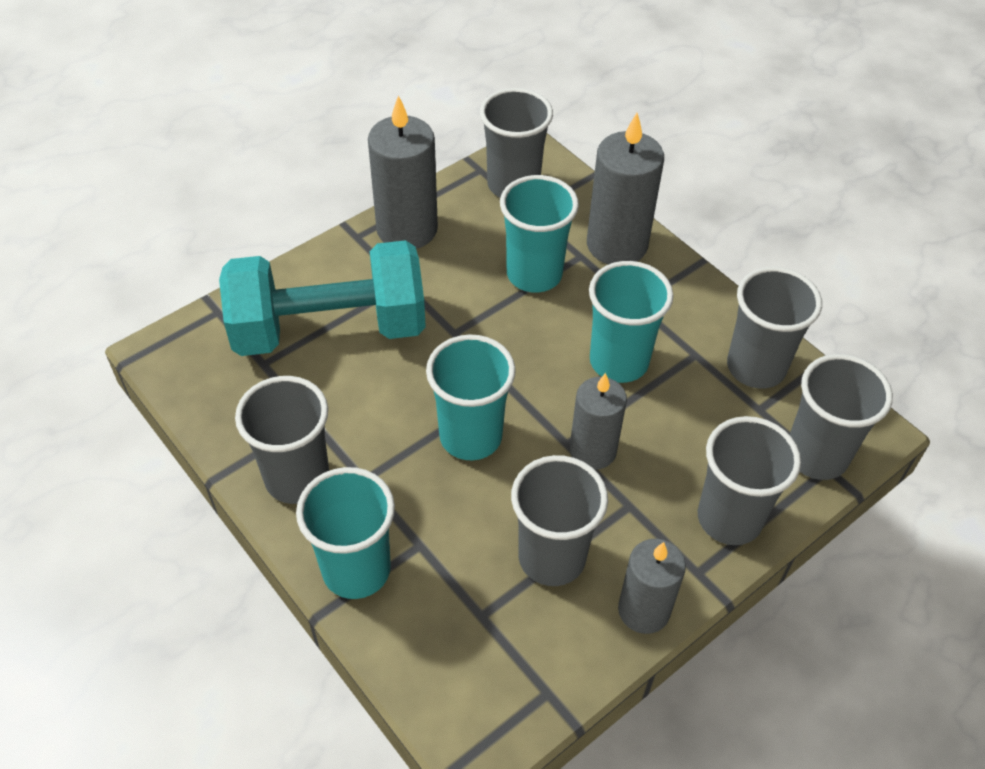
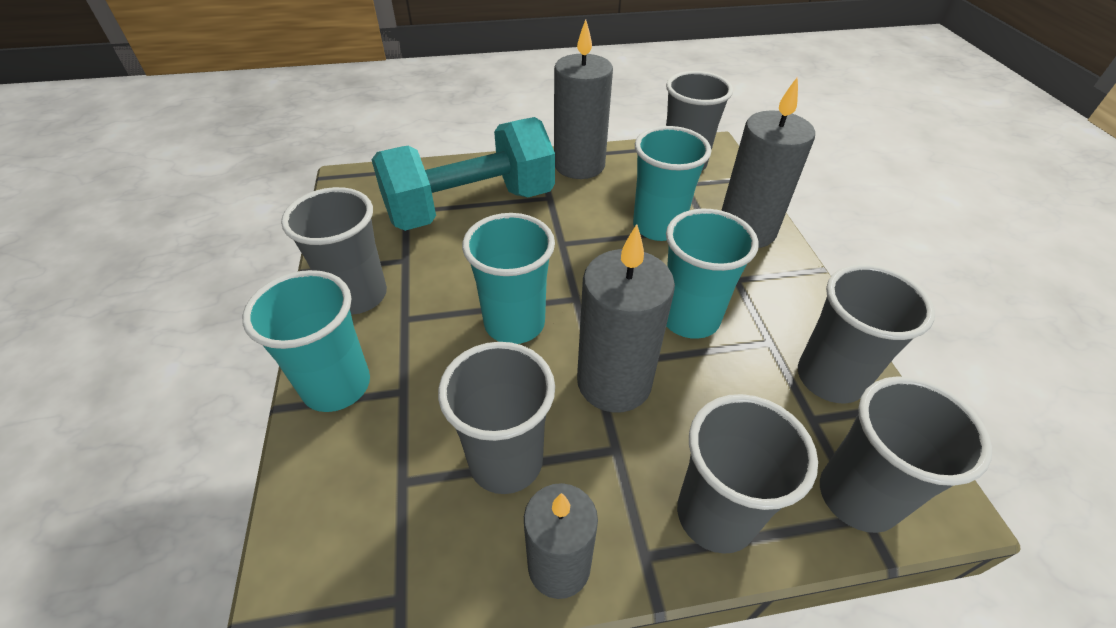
camera: 30 degrees right, 5 degrees down
turquoise dumbbell [219,240,426,356] -> turquoise dumbbell turned 45 degrees counterclockwise [371,117,555,231]
grey candle [570,373,627,470] -> grey candle [577,224,675,413], size x1.50

